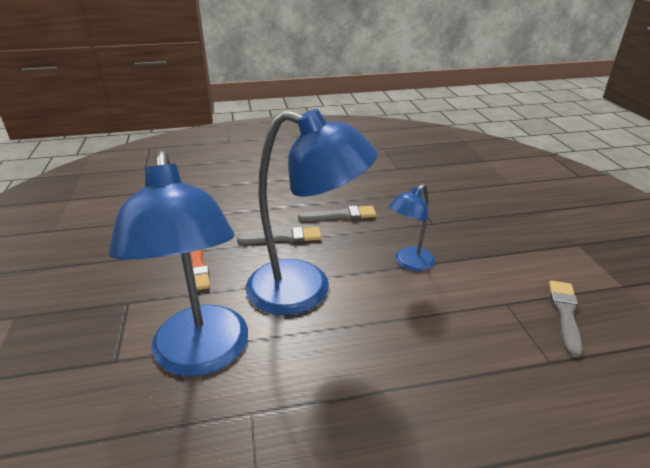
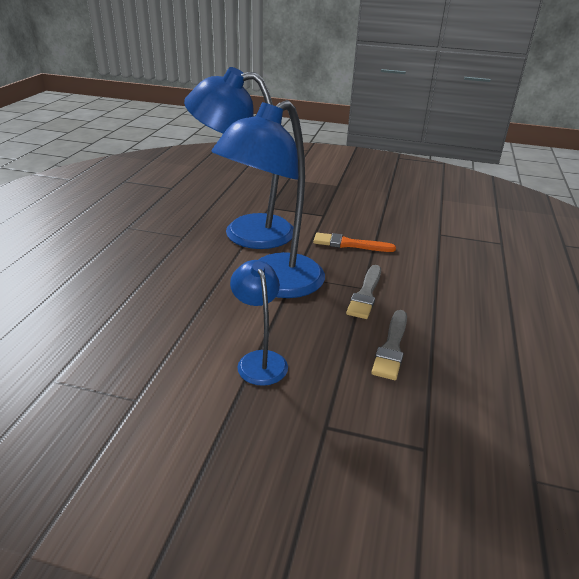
camera: 115 degrees right, 0 degrees up
grey brush [549,281,582,357] -> none

